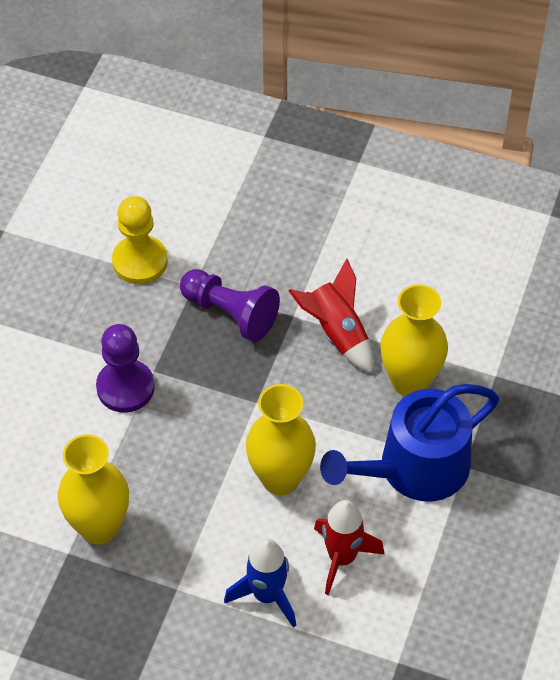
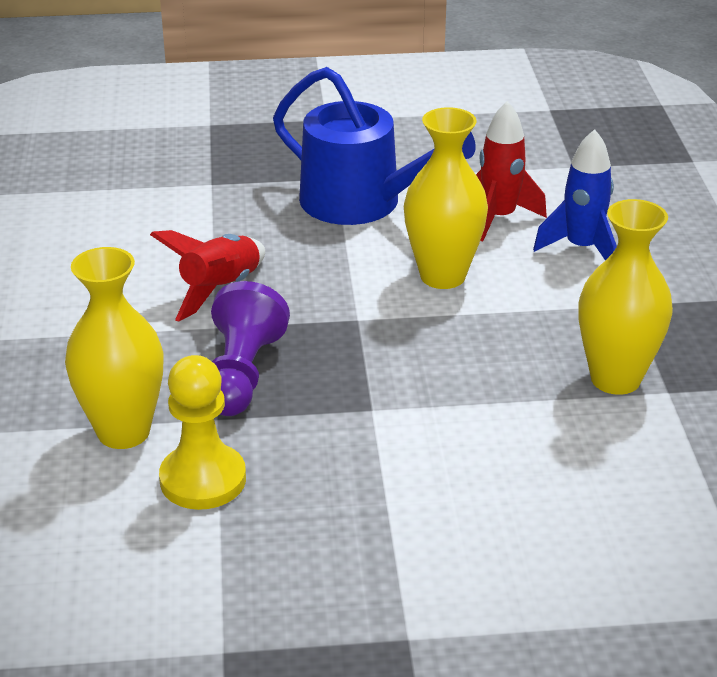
camera: 115 degrees left, 20 degrees down
purple pawn [96,324,155,413] -> none
yellow vase [380,284,448,396] -> yellow vase moved to [65,247,164,449]

